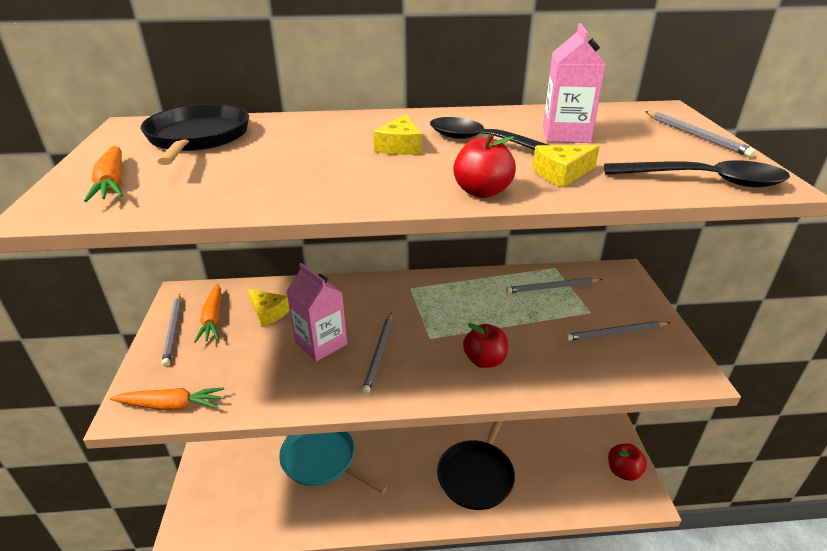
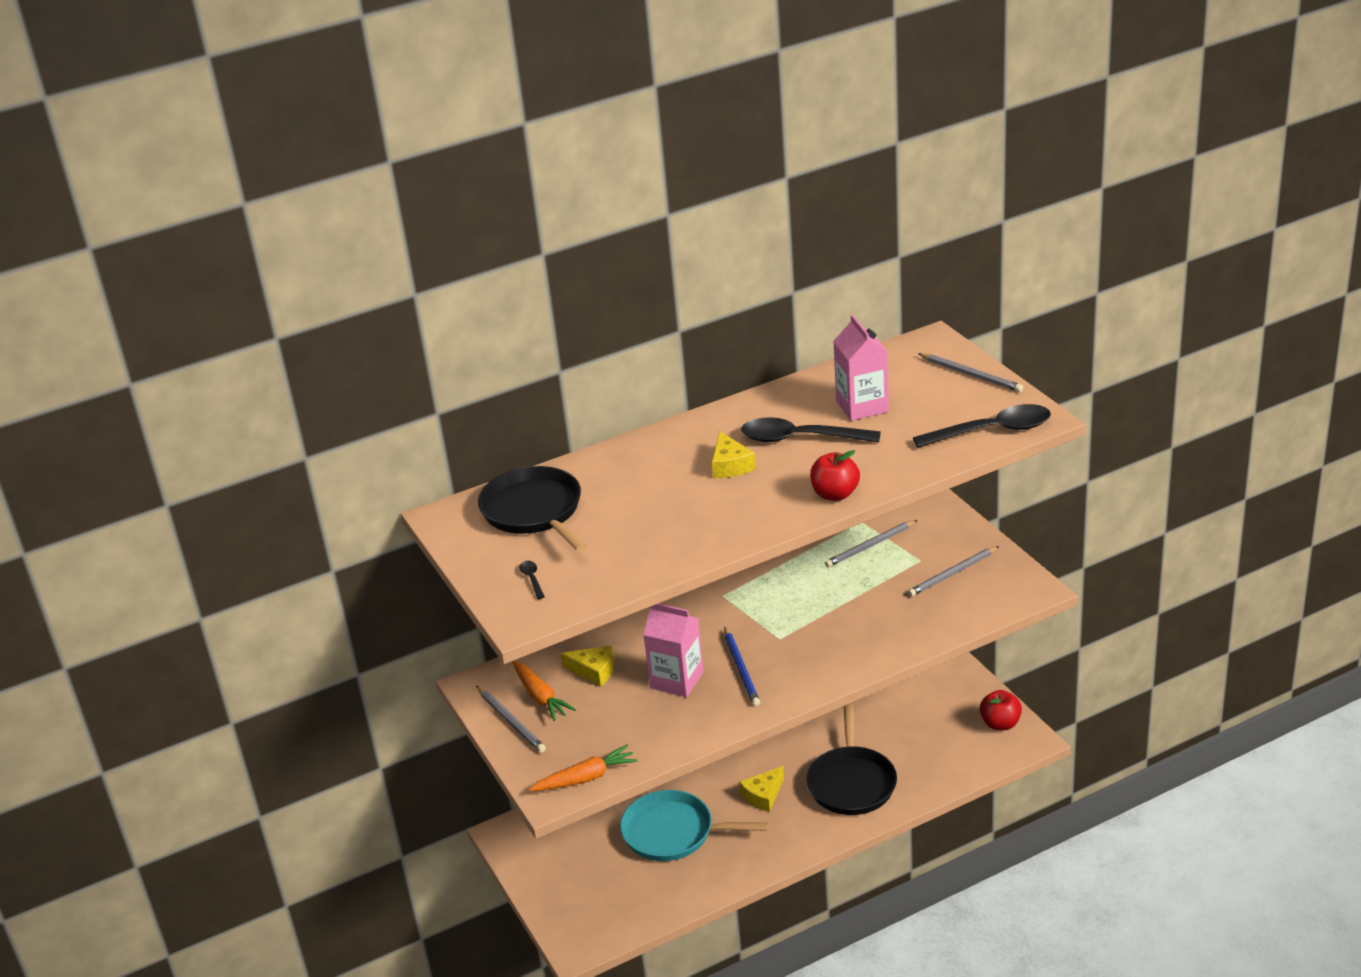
camera: 20 degrees left, 0 degrees up
orange carrot [84,146,123,202] -> black spoon [519,561,545,599]
grey pencil [362,312,392,394] -> blue pencil [724,627,760,706]
red apple [463,323,508,368] -> none
yellow cheese [533,145,600,187] -> yellow cheese moved to [739,766,784,812]

